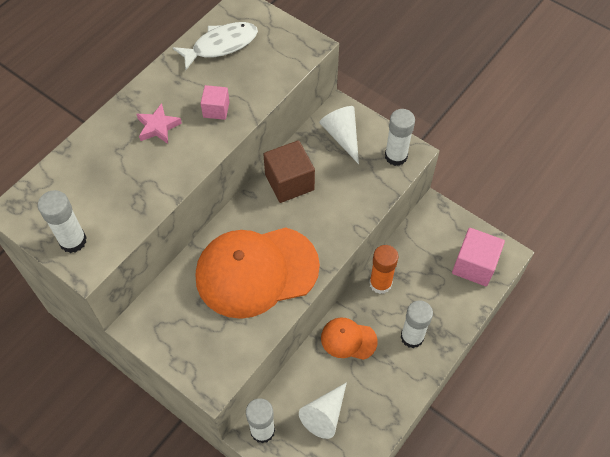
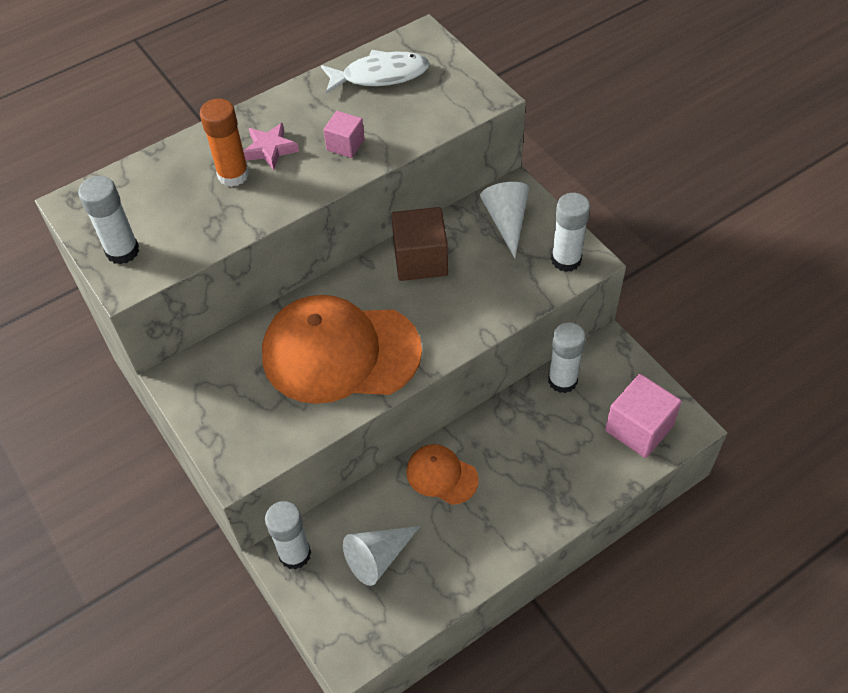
camera: 20 degrees right, 5 degrees down
orange glue stick [369,245,398,294] -> orange glue stick moved to [200,99,249,187]
white glue stick [400,300,433,348] -> white glue stick moved to [548,323,586,393]

